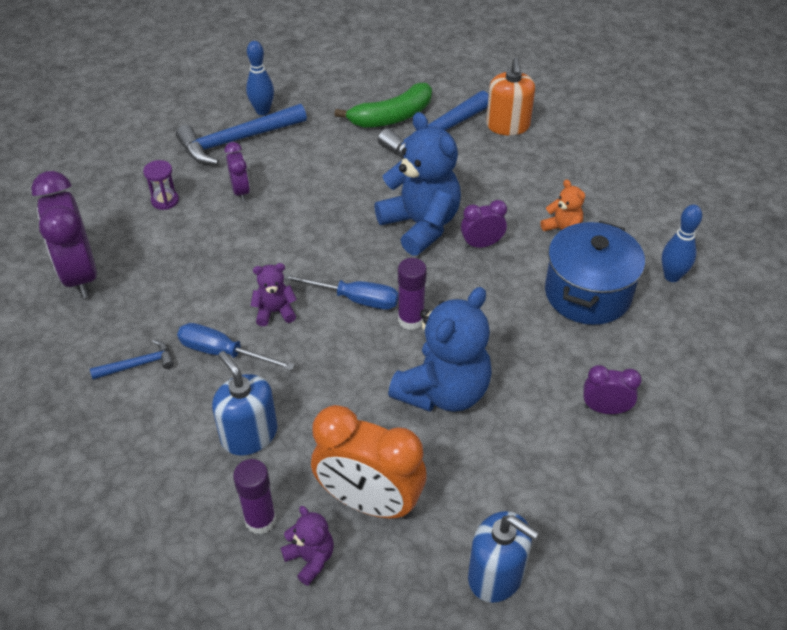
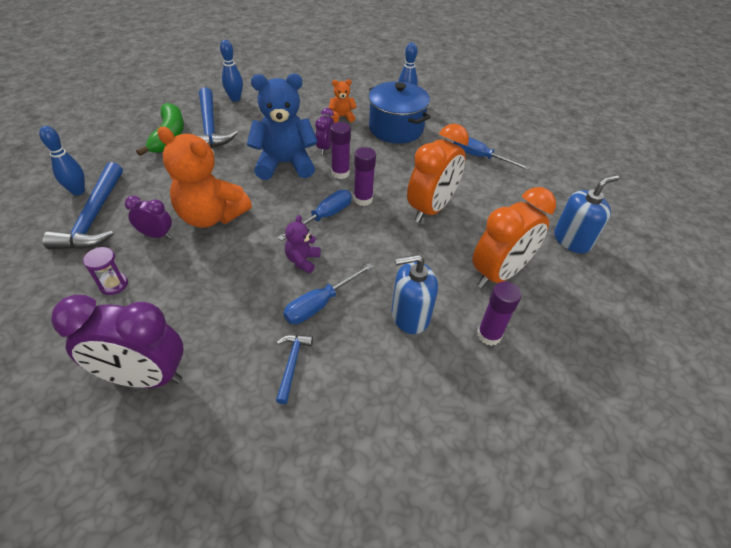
camera: 65 degrees left, 0 degrees up
purple teddy bear [281,506,334,586] -> none
blue teddy bear [388,287,492,412] -> orange clock [407,124,469,223]
orange soap dispenser [486,58,535,136] -> blue bowling pin [220,40,243,102]
purple clock [583,365,642,414] -> blue screwdriver [454,137,531,170]
none -> orange teddy bear [157,127,252,228]
none -> purple glue stick [330,122,351,179]

